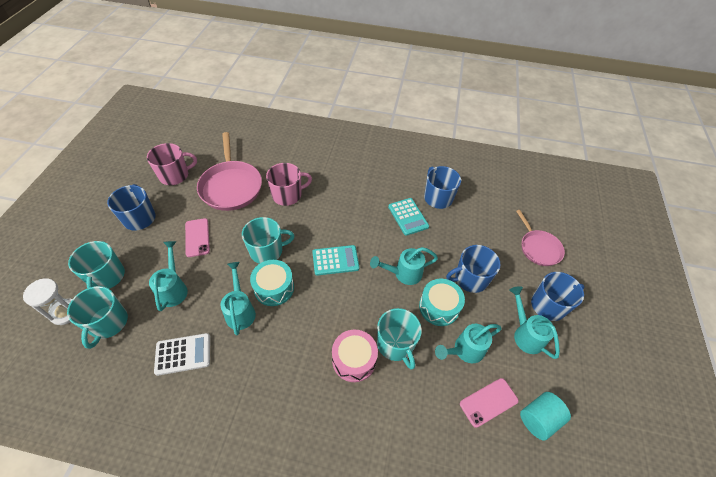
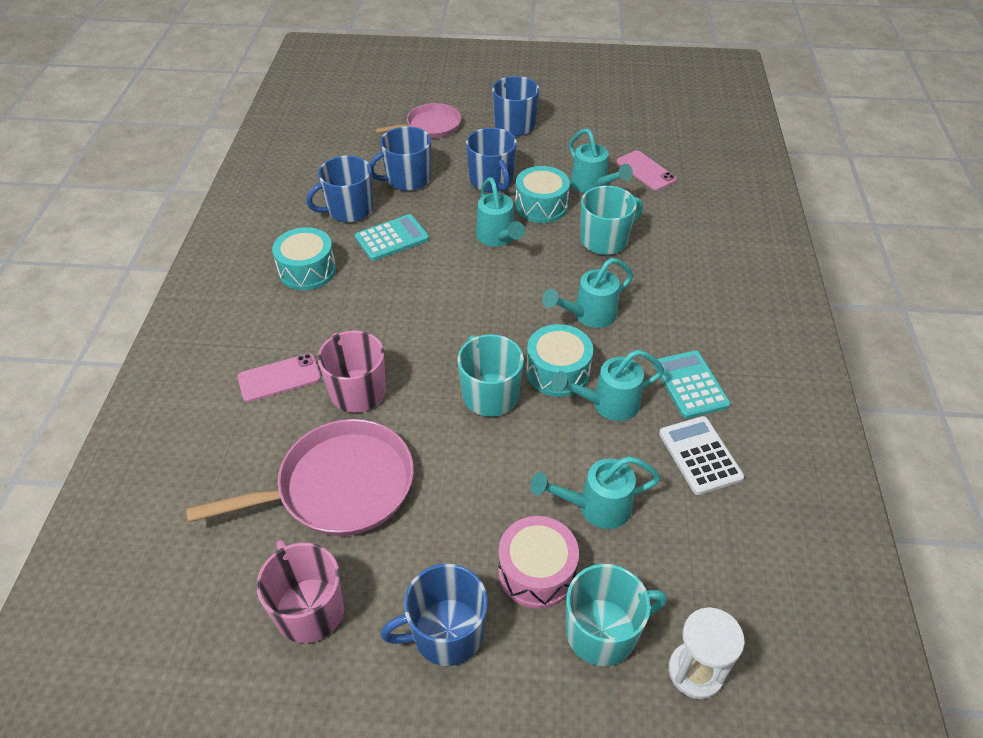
camera: 95 degrees left, 5 degrees down
turquoise mug [67,286,128,349] -> none
pink phone [185,218,210,257] -> pink phone moved to [237,353,321,402]
turquoise calculator [312,245,359,276] -> turquoise calculator moved to [653,350,730,419]
pink drum [332,329,378,382] -> pink drum moved to [498,516,579,609]
turquoise watering can [509,286,560,359] -> turquoise watering can moved to [542,258,633,328]
turquoise cylinder [520,392,571,441] -> none
none -> turquoise drum [272,227,336,290]
none -> blue mug [369,126,431,191]

